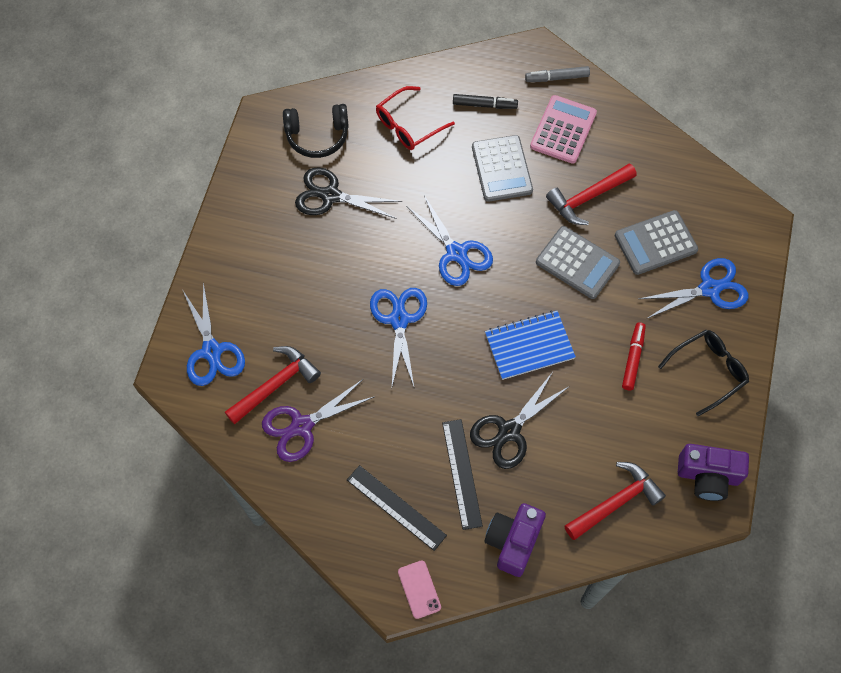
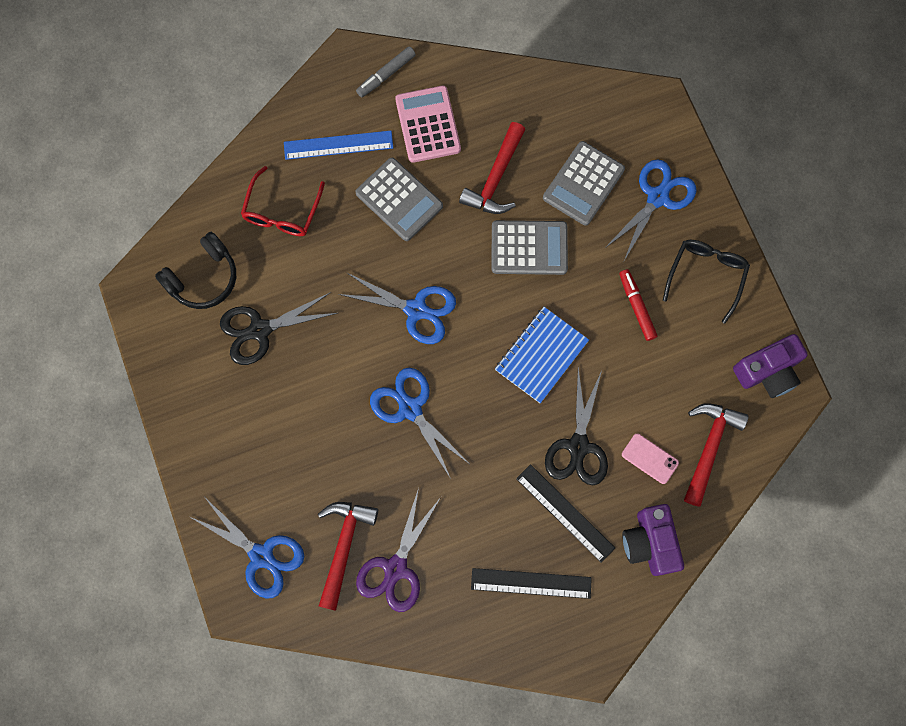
camera: 35 degrees left, 10 degrees up
pink phone [398,560,441,619] -> pink phone moved to [622,433,679,484]
black marker [453,94,518,109] -> blue ruler [284,131,393,160]

